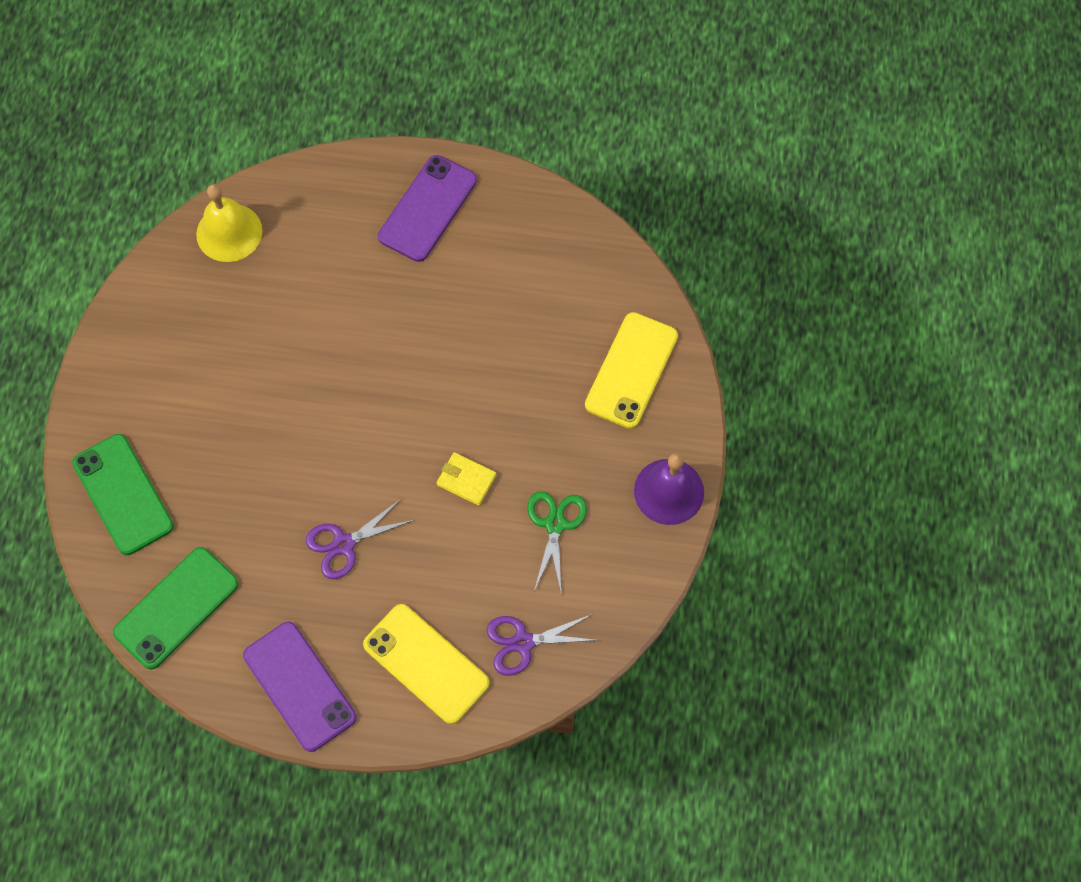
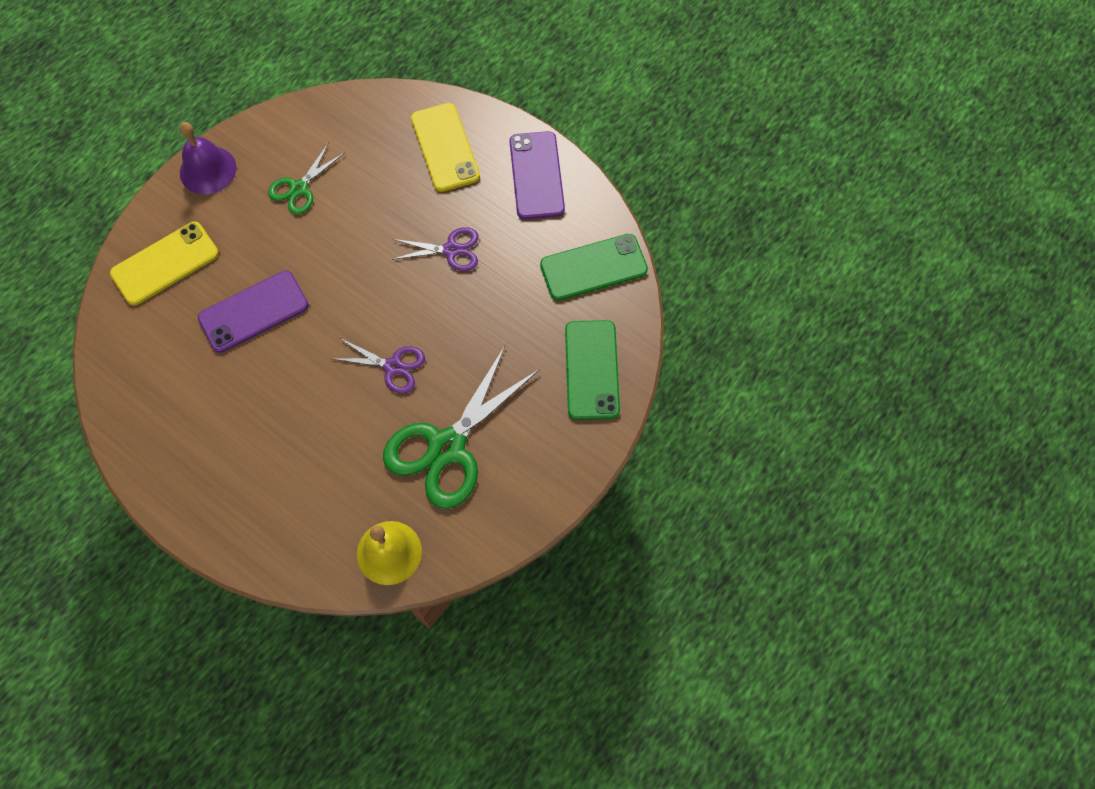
camera: 150 degrees left, 0 degrees up
purple phone [378,155,477,262] -> purple phone moved to [198,271,309,353]
yellow wallet [437,452,496,506] -> none
purple scissors [487,614,597,676] -> purple scissors moved to [331,338,425,393]
none -> green scissors [383,346,540,509]

